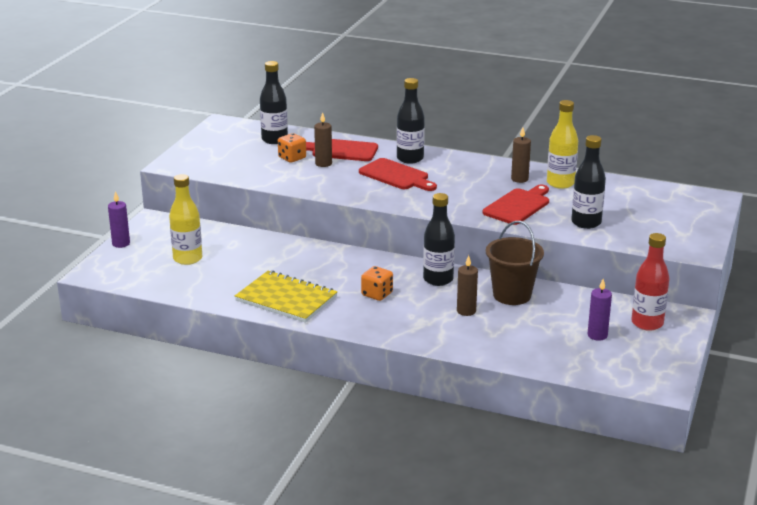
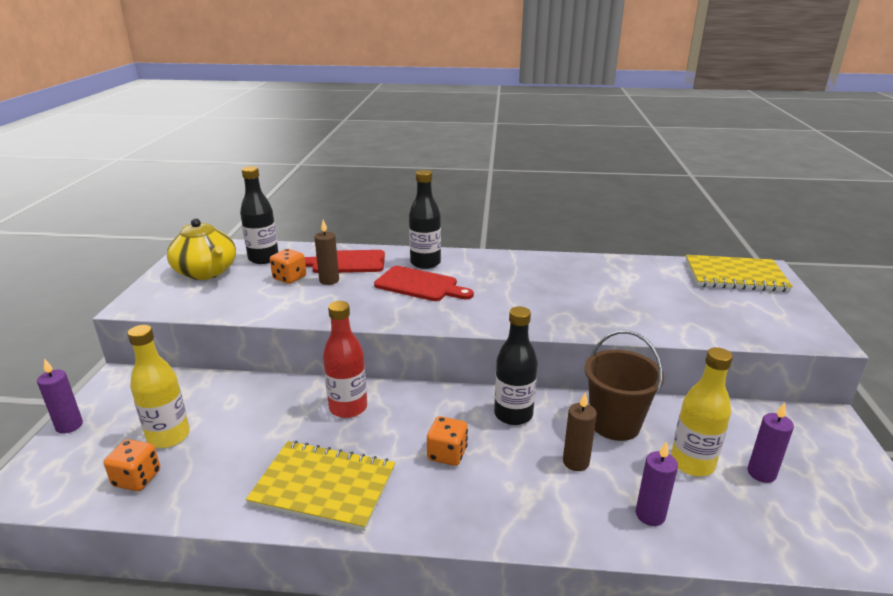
camera: 15 degrees left, 0 degrees up
red cutting board [483,185,549,225] -> none
brown candle [511,127,531,183] -> none
yellow bottle [547,100,578,189] -> yellow bottle moved to [671,347,733,476]
black bottle [571,135,606,229] -> none
red bottle [631,233,670,331] -> red bottle moved to [323,301,367,418]
none -> orange dice [104,439,160,491]
none -> yellow teapot [167,218,236,280]
none -> purple candle [636,441,678,526]
none -> yellow notebook [686,255,793,292]

